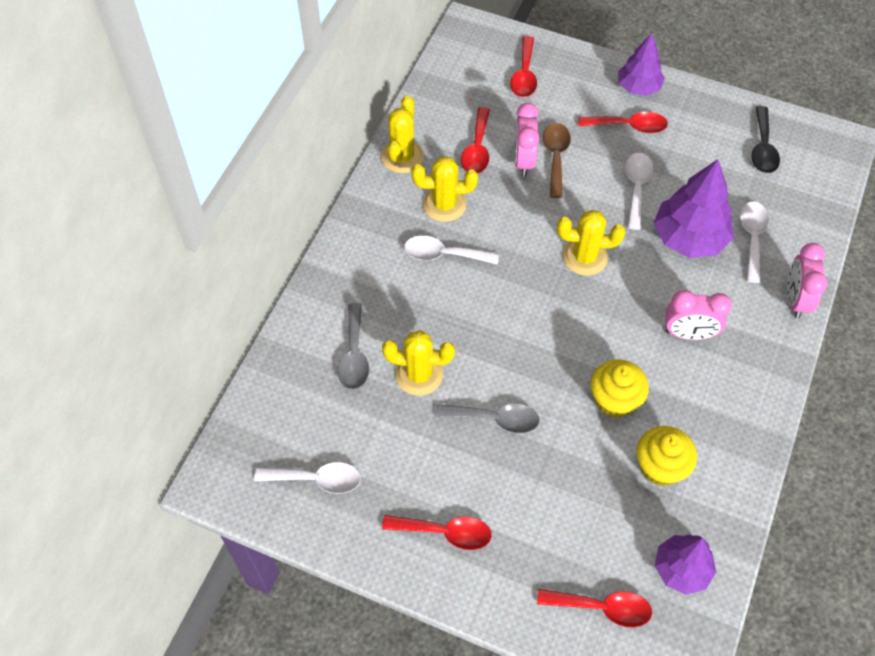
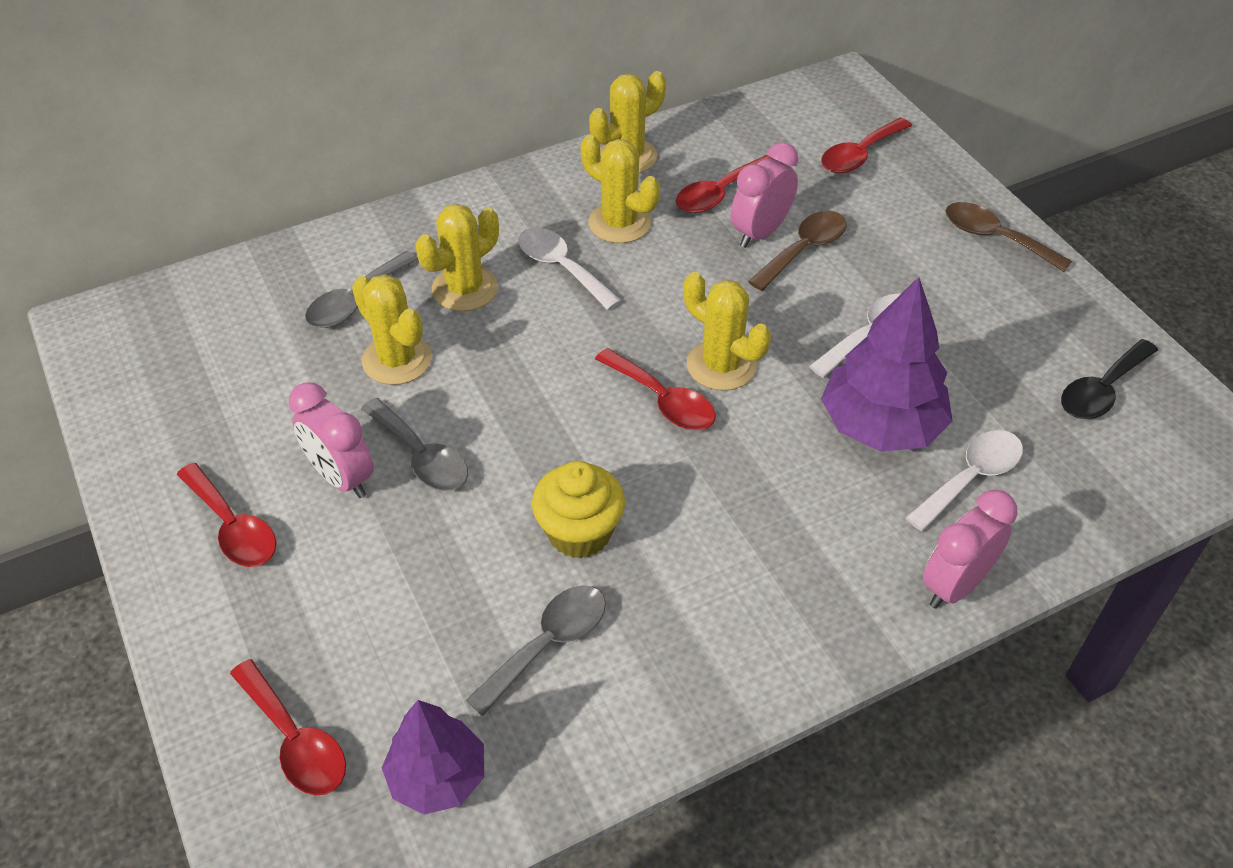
camera: 40 degrees right, 10 degrees down
white spoon [254,462,361,494] -> none
red spoon [579,112,668,133] -> red spoon moved to [595,348,716,431]
purple tree [618,33,665,96] -> brown spoon [945,202,1072,272]
yellow cupcake [637,426,697,486] -> grey spoon [466,585,606,716]
pink clock [665,290,732,340] -> pink clock moved to [289,382,374,498]
none -> yellow cactus [415,204,499,311]

